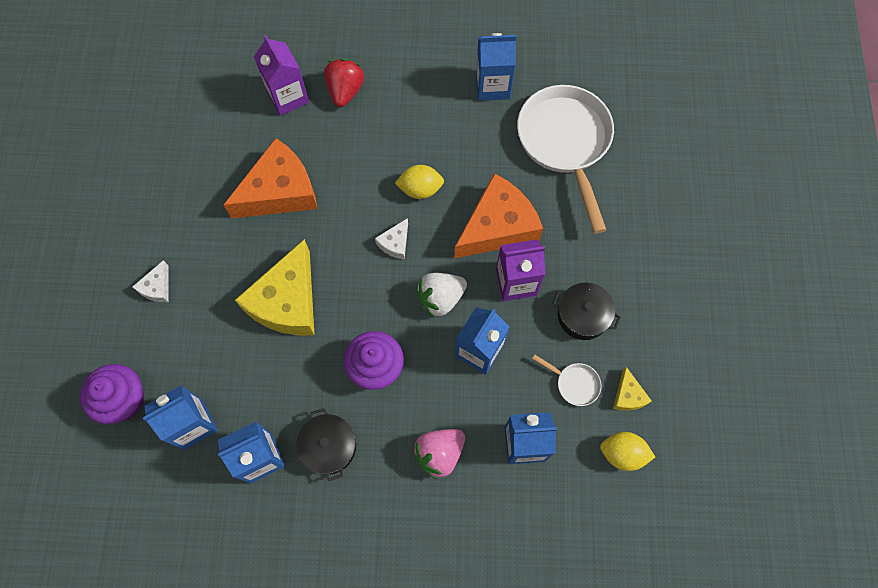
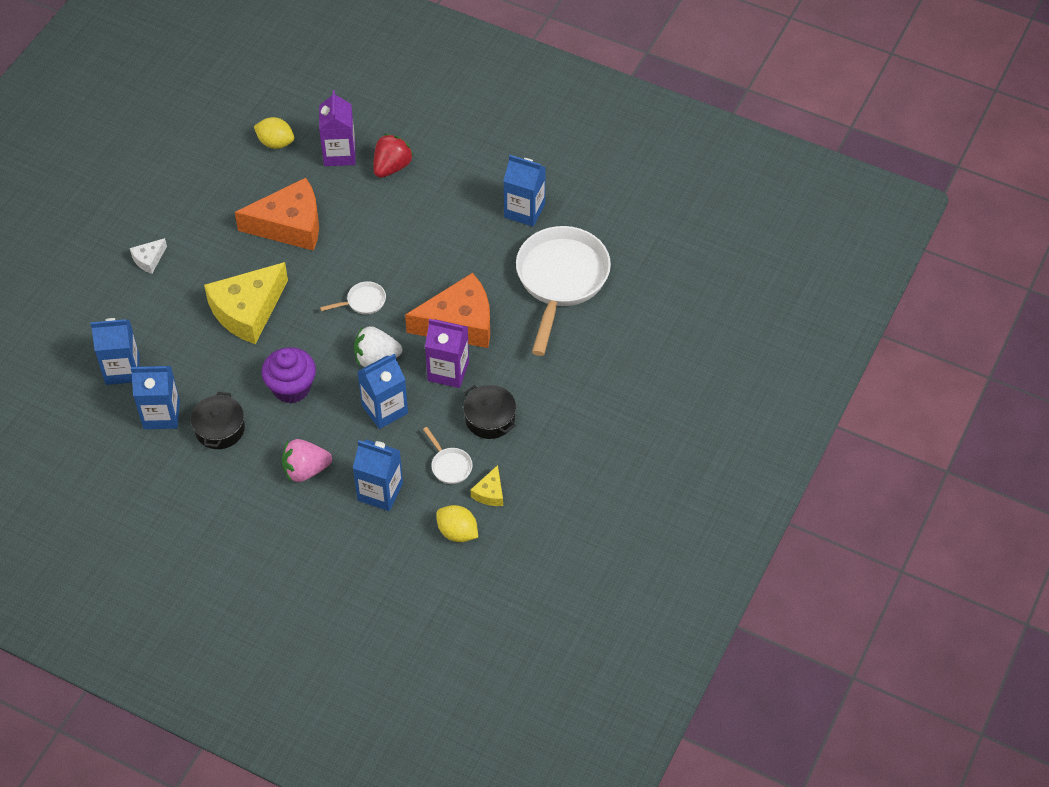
camera: 25 degrees right, 15 degrees down
purple cupcake [80,364,145,424] -> none
white cheese [375,218,408,259] -> white pan [320,281,386,315]
yellow lemon [395,165,444,199] -> yellow lemon moved to [254,117,295,149]

